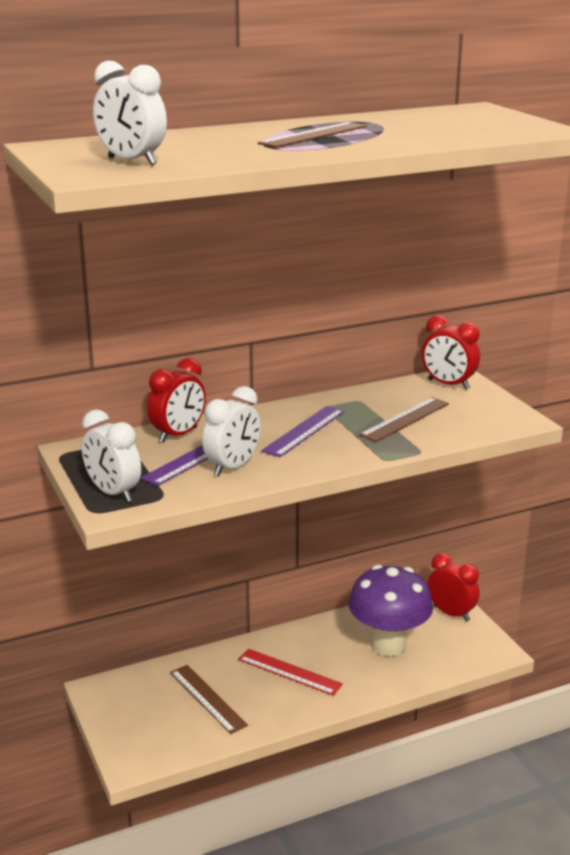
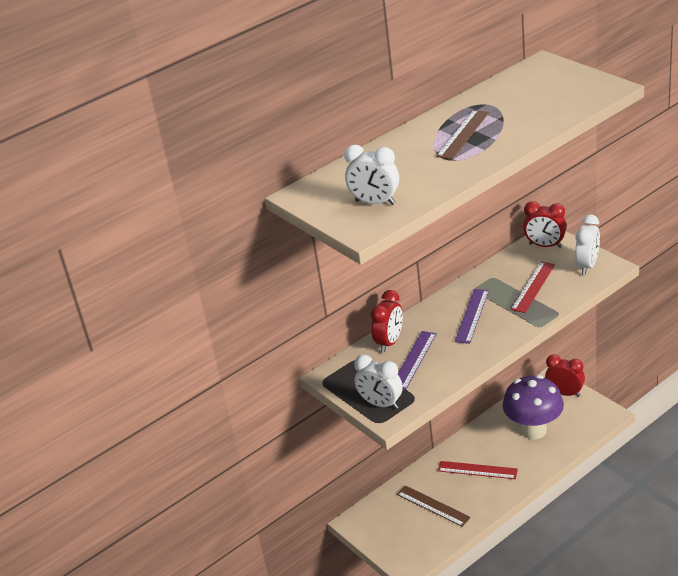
camera: 10 degrees left, 10 degrees up
white clock [202,386,261,476] -> white clock moved to [575,214,600,275]
brown ruler [359,397,449,442] -> red ruler [511,261,555,313]

